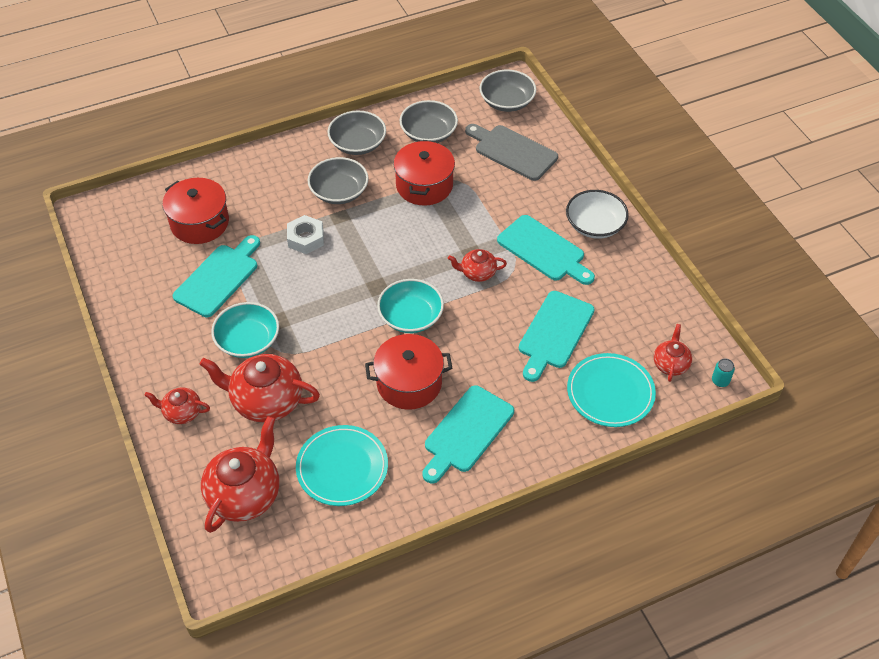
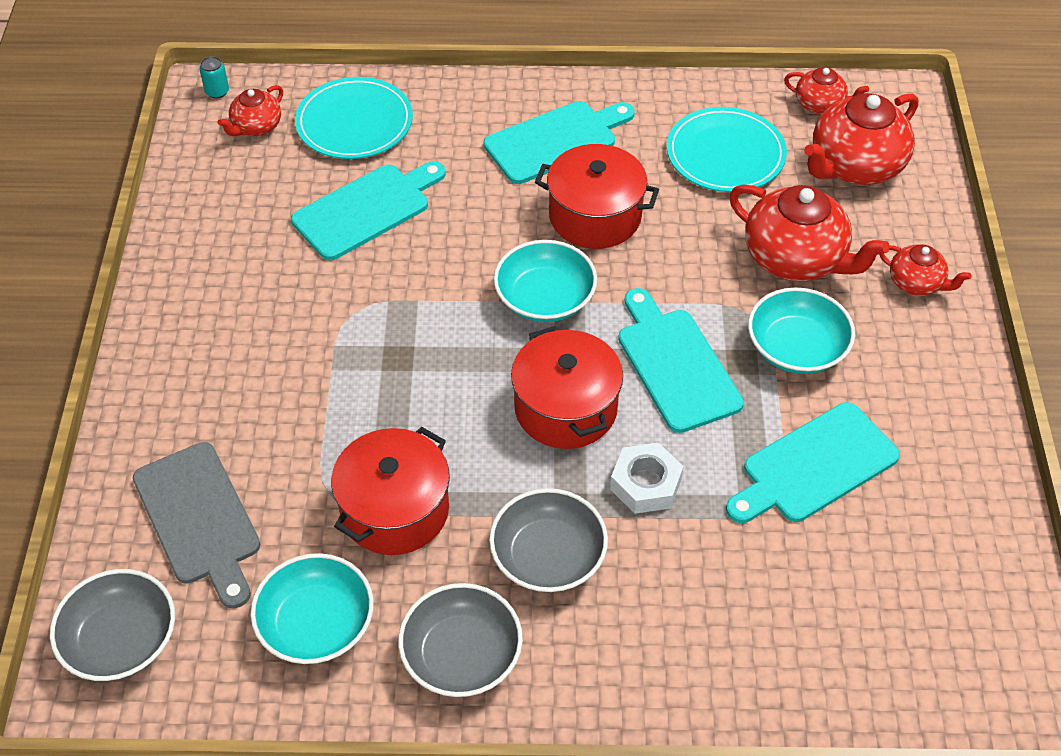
camera: 155 degrees left, 0 degrees up
red pot [163,178,229,244] -> red pot moved to [511,326,623,449]
grey bowl [400,100,458,143] -> turquoise bowl [250,553,374,664]
red teapot [448,249,507,282] -> red teapot moved to [784,67,869,114]
turquoise cutting board [497,215,595,285] -> turquoise cutting board moved to [618,288,744,433]
white bowl [566,190,629,239] -> none

